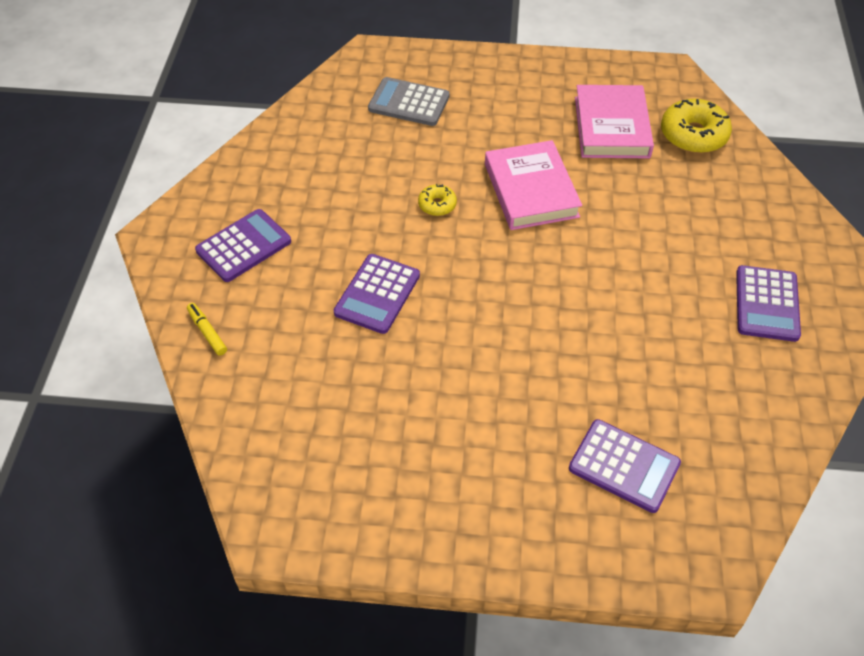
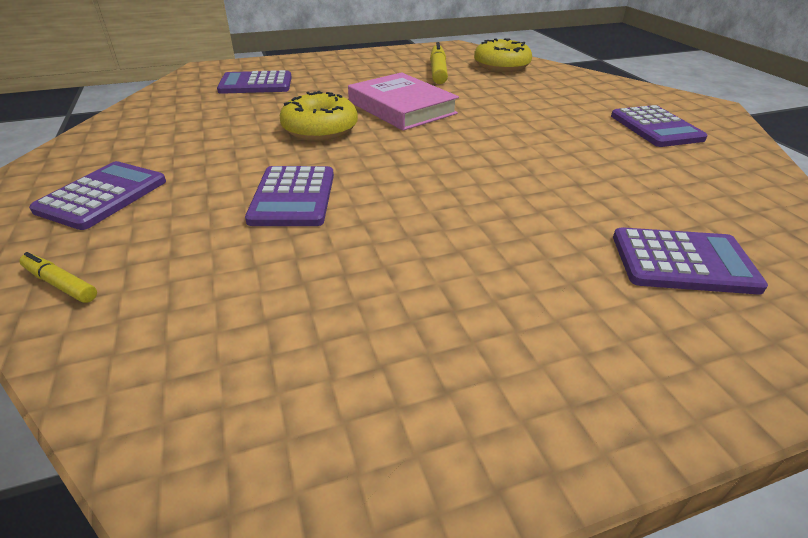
camera: 25 degrees left, 15 degrees down
grey calculator [368,77,449,126] -> purple calculator [217,70,292,94]
yellow donut [418,184,457,216] -> yellow donut [280,91,358,141], size x1.89
pink book [575,85,654,158] -> yellow marker [430,42,448,84]

